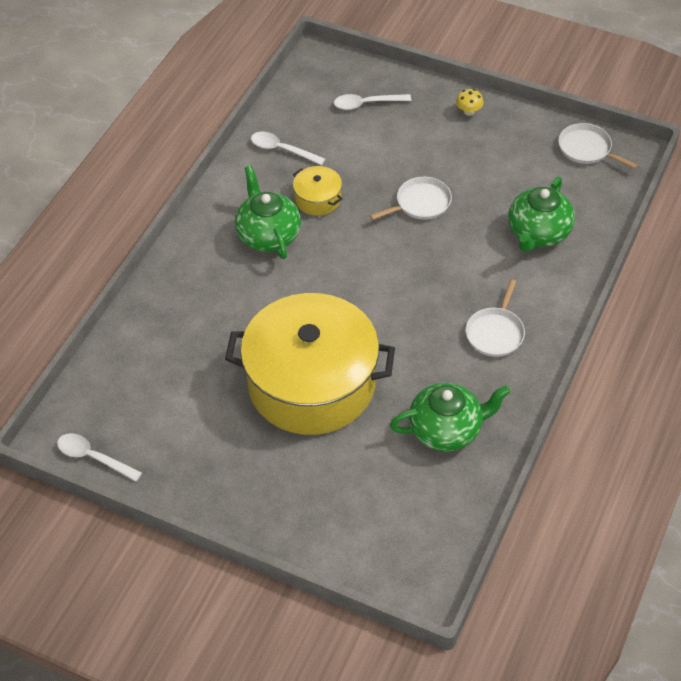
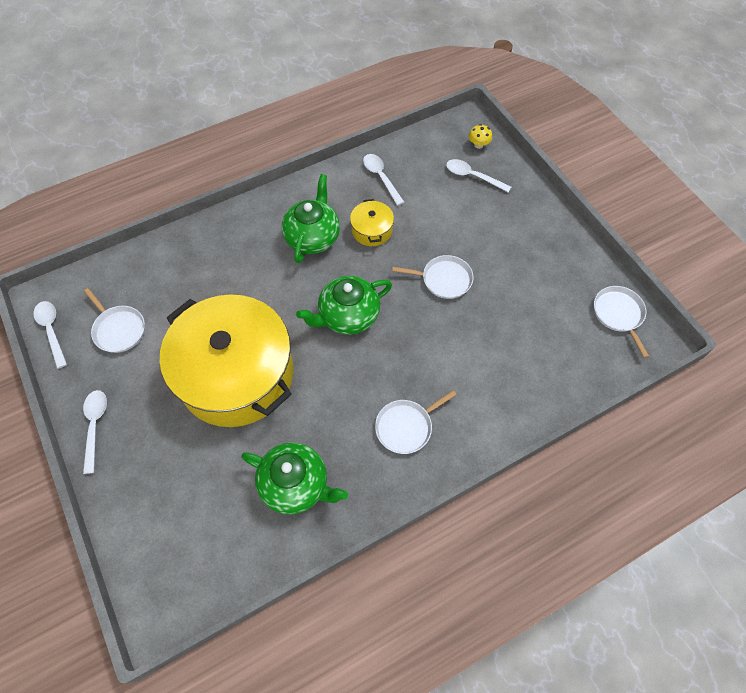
camera: 35 degrees right, 10 degrees up
yellow mushroom [456,89,484,116] -> yellow mushroom moved to [469,124,492,149]
green teapot [508,177,575,252] -> green teapot moved to [296,276,392,335]
none -> white spoon [83,390,107,474]
none -> white pan [84,288,145,353]

